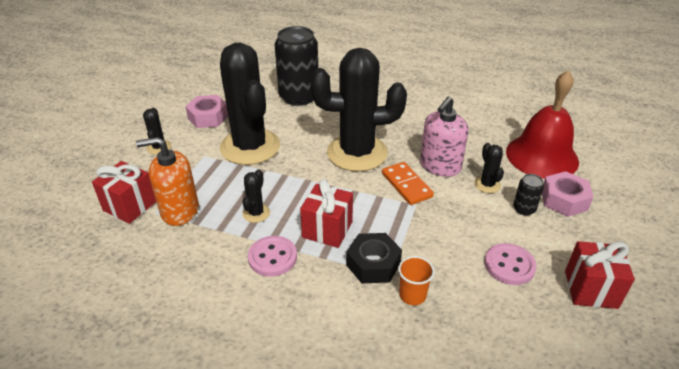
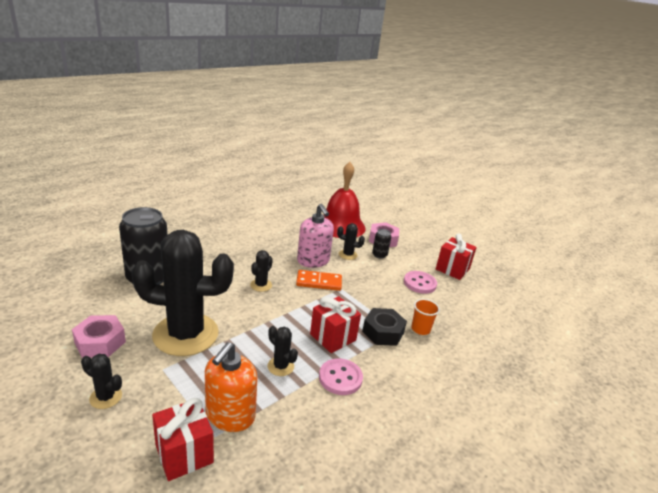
camera: 65 degrees left, 10 degrees down
black cactus [310,48,407,172] -> black cactus [250,250,273,292], size x0.40

